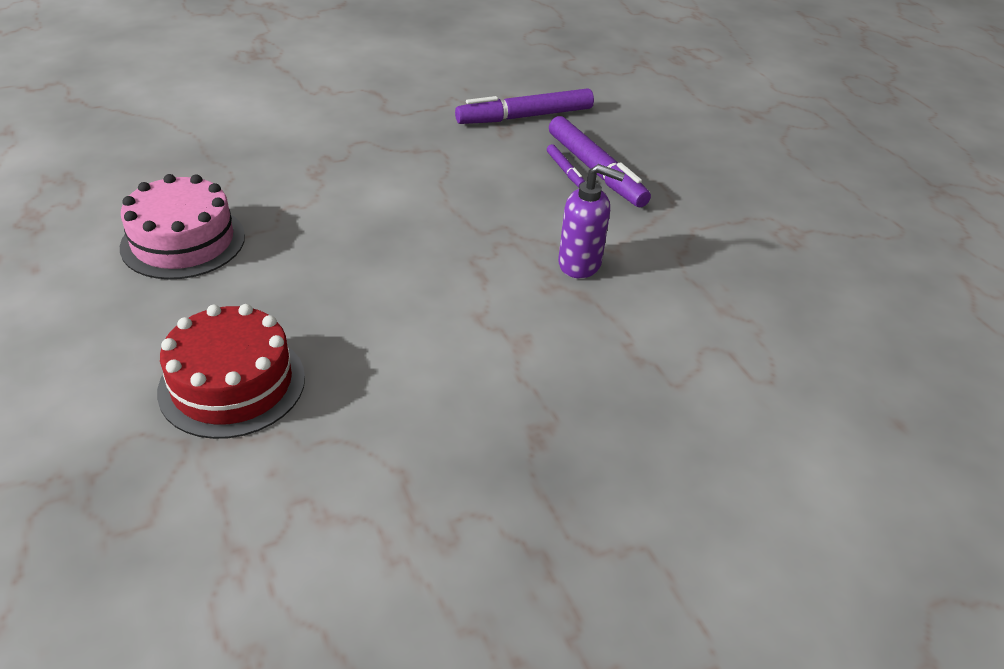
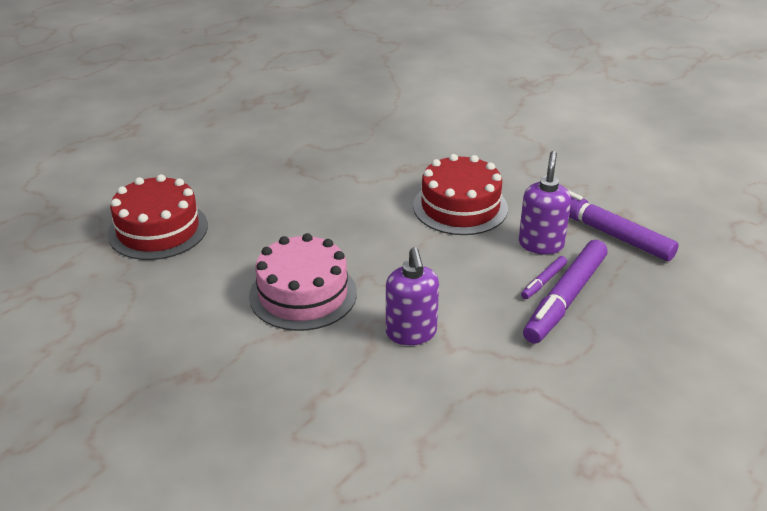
camera: 65 degrees right, 5 degrees down
pink cake [120,174,245,279] -> pink cake moved to [249,233,357,331]
none -> red cake [413,154,508,235]
none -> purple soap dispenser [519,151,571,255]

